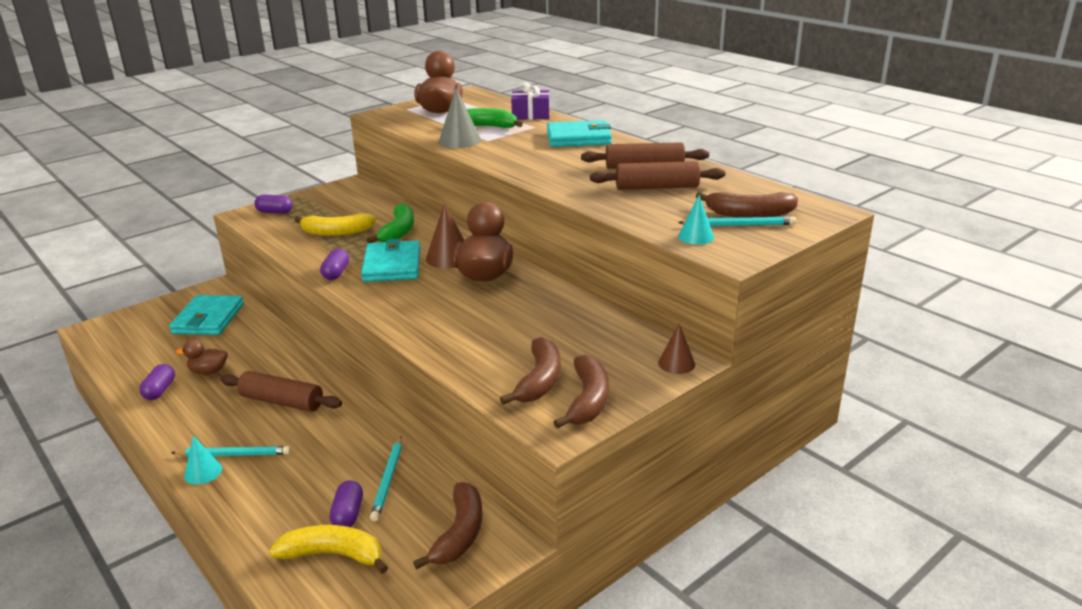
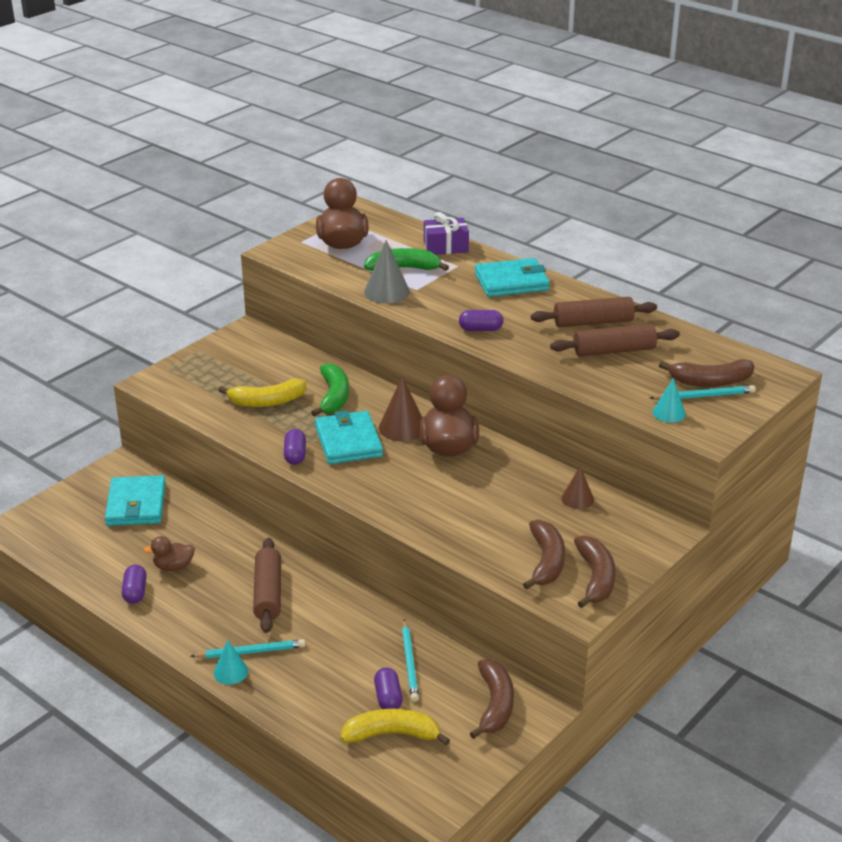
camera: 10 degrees left, 5 degrees up
brown rolling pin [220,371,342,412] -> brown rolling pin turned 75 degrees clockwise [253,538,281,633]
purple capsule [255,195,293,214] -> purple capsule moved to [459,310,503,331]
brown cone [658,323,695,374] -> brown cone moved to [561,466,594,509]

